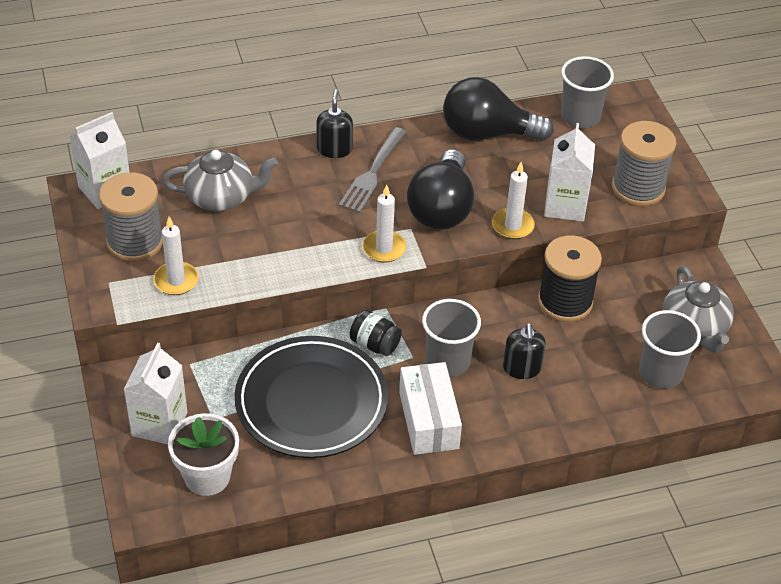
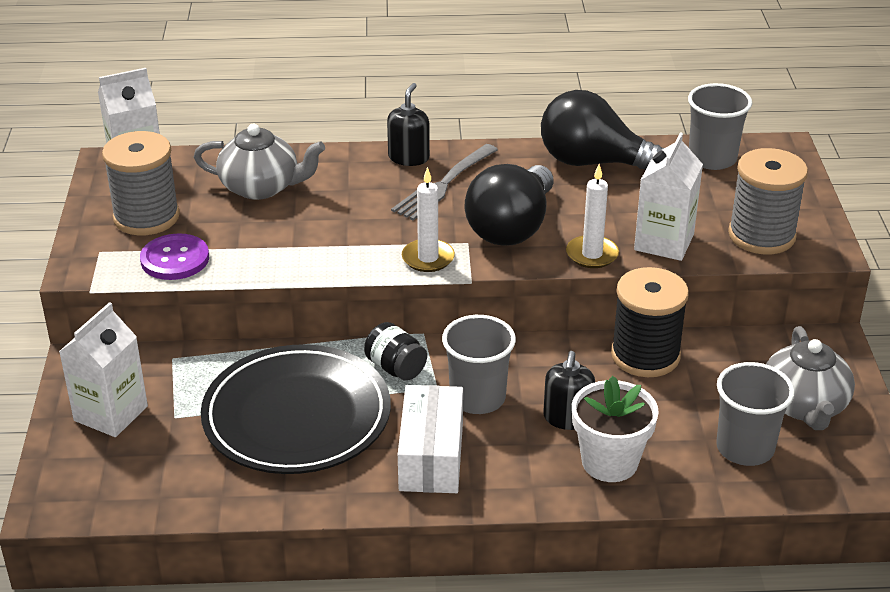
camera: 15 degrees right, 10 degrees down
white candle [153,217,199,295] -> purple button [140,233,209,280]
white flower pot [168,413,239,496] -> white flower pot moved to [572,376,659,482]

